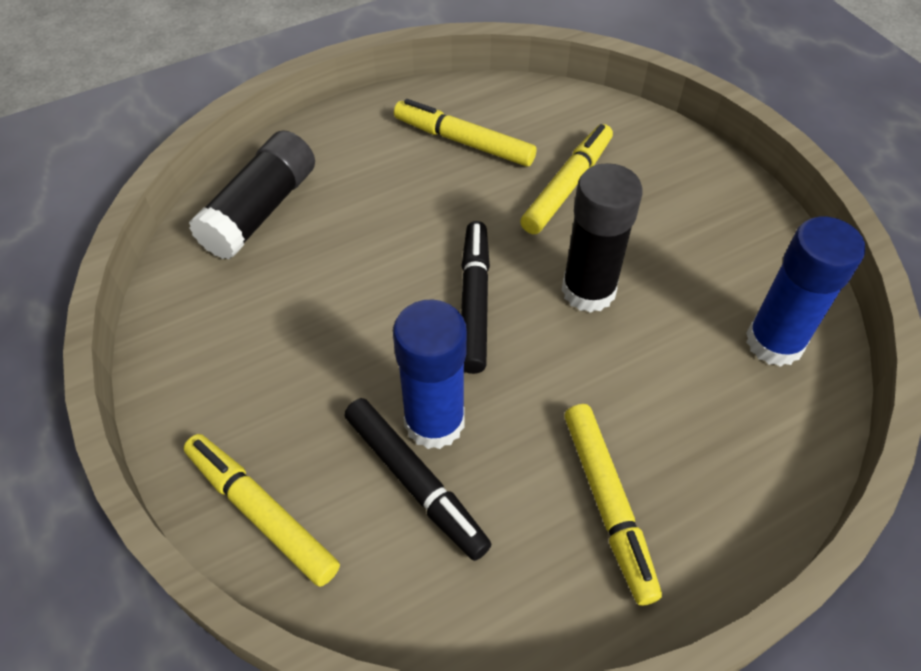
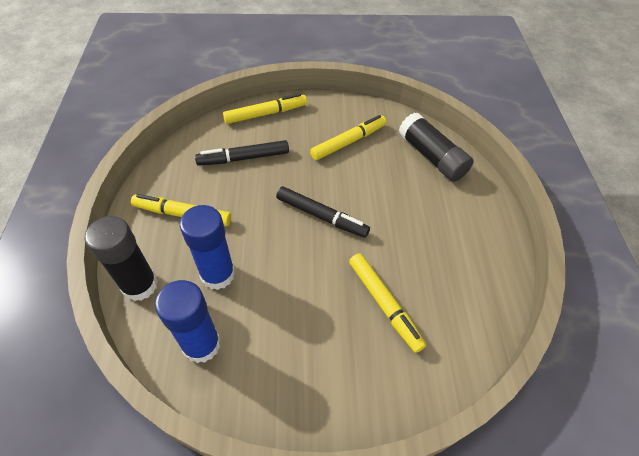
camera: 115 degrees right, 0 degrees up
blue glue stick [393,300,467,449] -> blue glue stick moved to [180,205,235,290]
yellow marker [394,99,536,167] -> yellow marker moved to [310,115,386,160]
black glue stick [561,163,643,313] -> black glue stick moved to [84,216,158,301]

